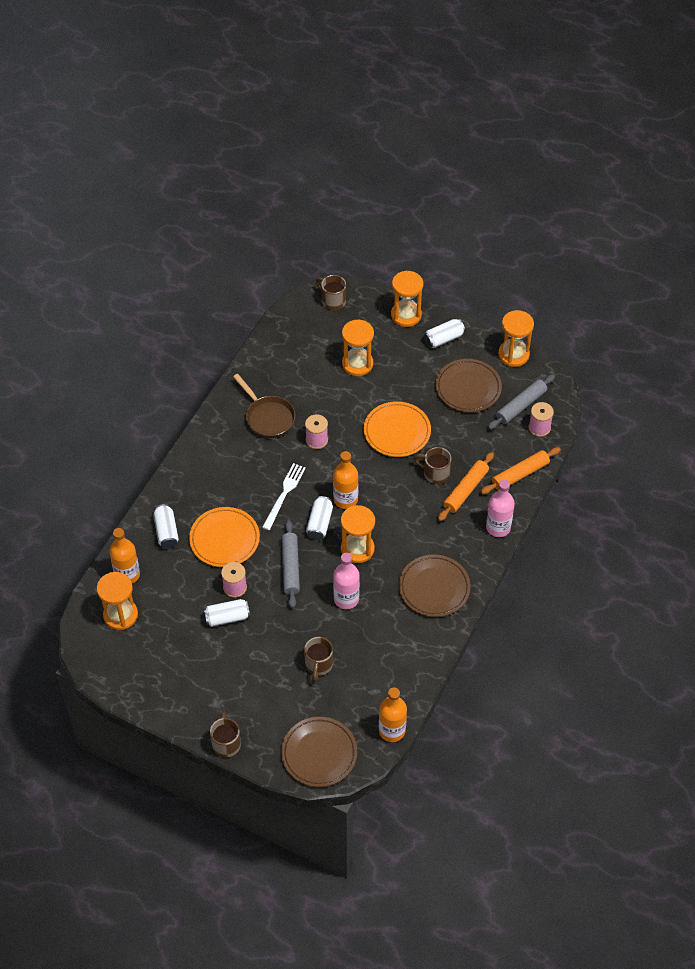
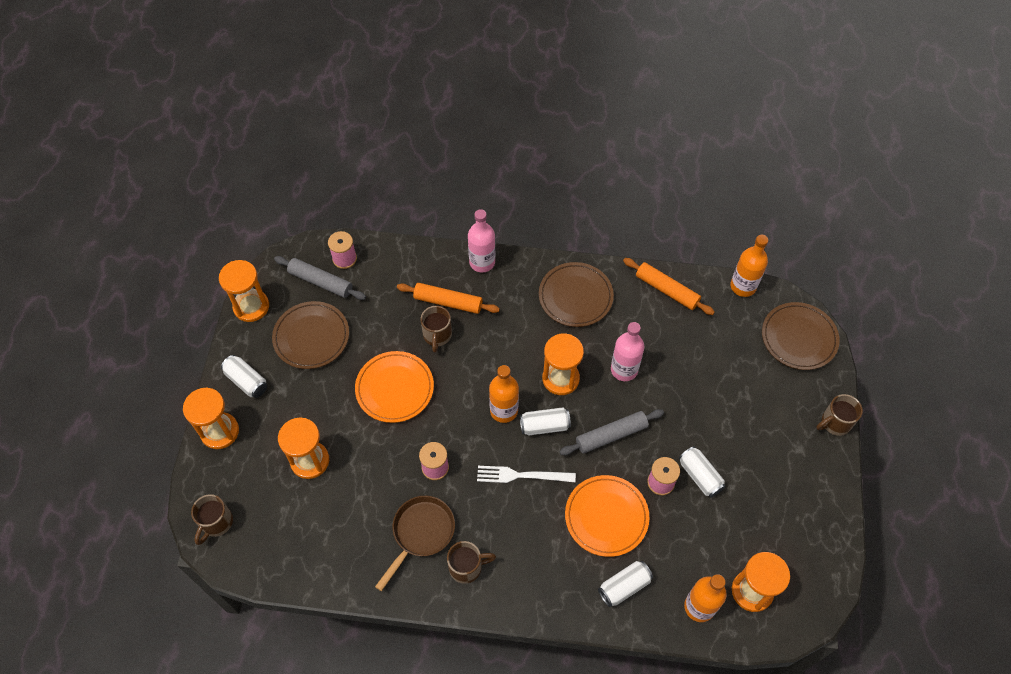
camera: 110 degrees left, 5 degrees up
brown mug [304,637,333,682] -> brown mug moved to [447,541,496,584]
orange rolling pin [480,447,561,494] -> orange rolling pin moved to [623,258,715,315]

